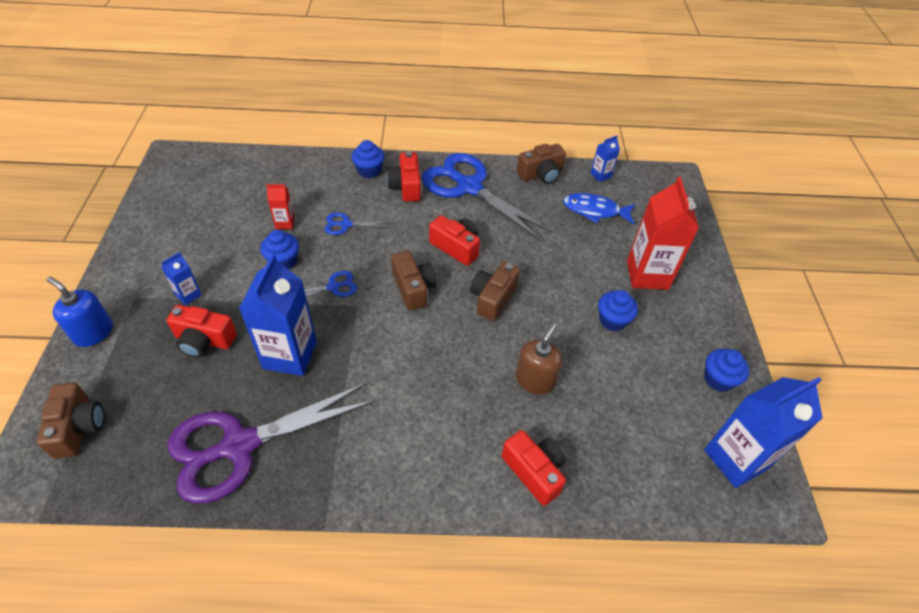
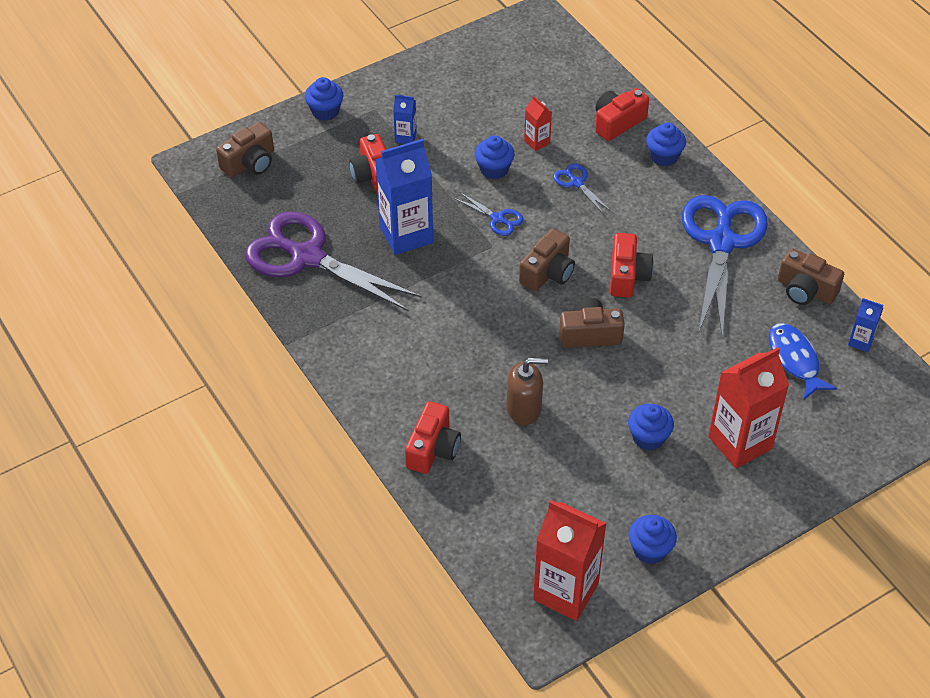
camera: 60 degrees right, 0 degrees up
blue soap dispenser [47,277,113,347] -> blue cupcake [305,77,343,121]
red camera [386,151,421,202] -> red camera moved to [595,88,649,141]
blue carton [704,377,823,488] -> red carton [533,500,607,621]

